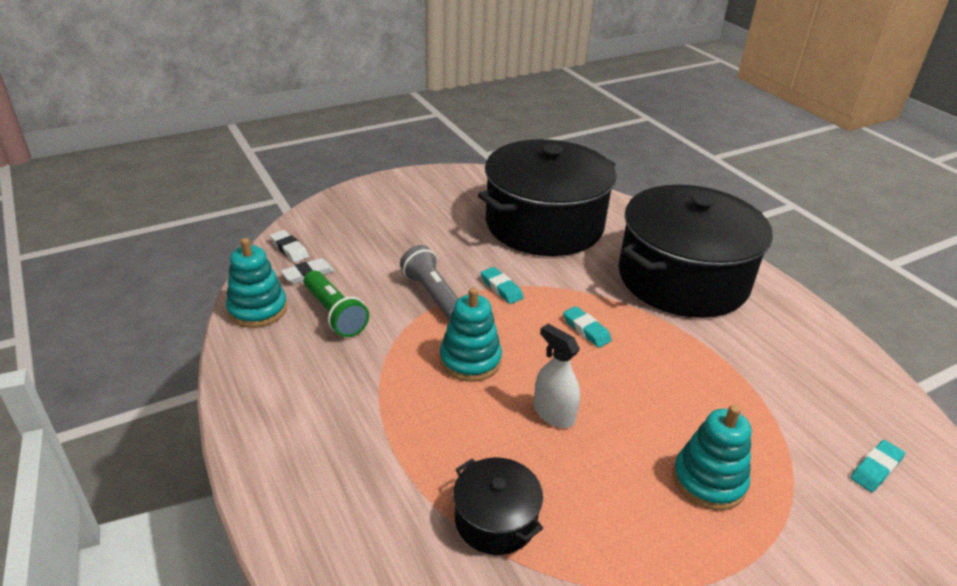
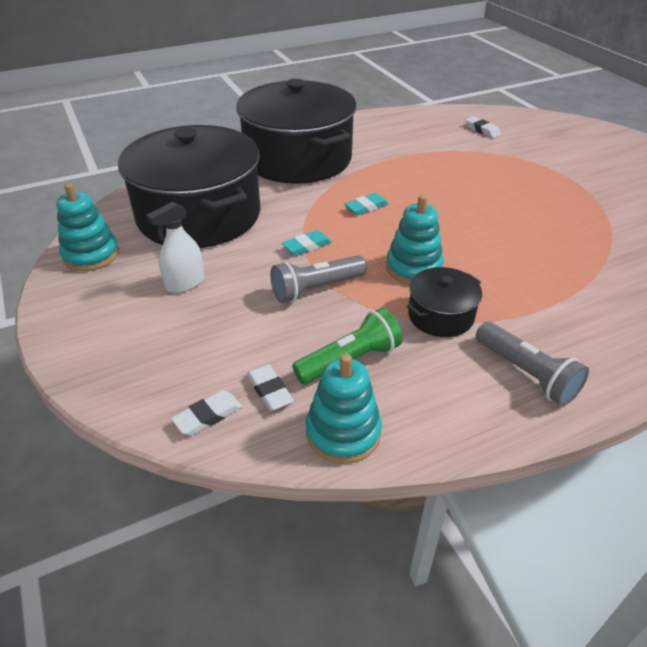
camera: 85 degrees left, 5 degrees up
black pot [453,458,543,555] -> black pot moved to [407,267,482,337]
white spray bottle [534,324,580,428] -> white spray bottle moved to [147,202,204,293]
turquoise stacking toy [673,405,751,510] -> turquoise stacking toy moved to [56,183,119,271]
turquoise eraser [851,440,905,492] -> white eraser [466,116,501,138]
none -> grey flashlight [476,322,589,406]

